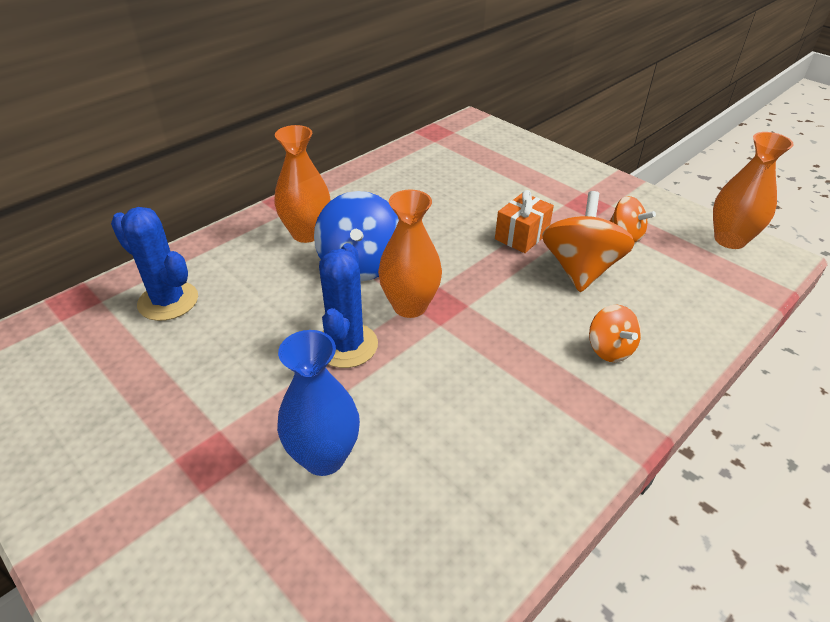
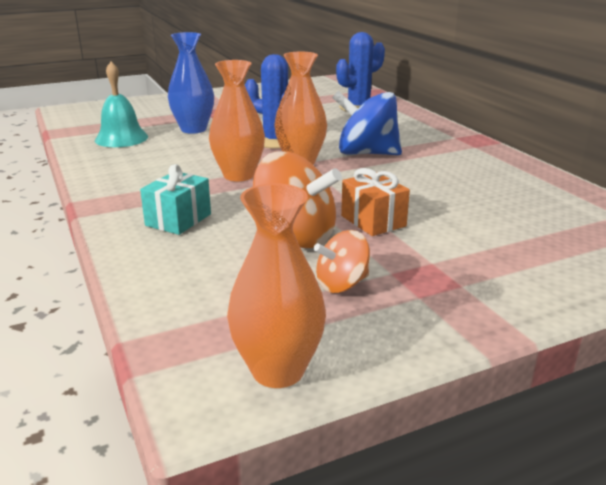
camera: 110 degrees right, 15 degrees down
orange vase [274,125,330,243] -> orange vase moved to [209,60,265,181]
orange spinning top [589,305,641,362] -> turquoise gift [140,164,211,235]
none -> turquoise bell [95,62,148,147]

